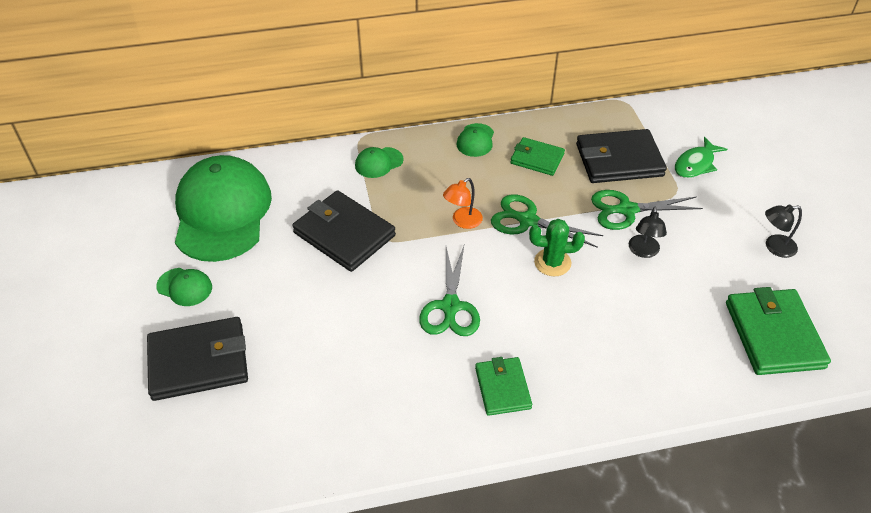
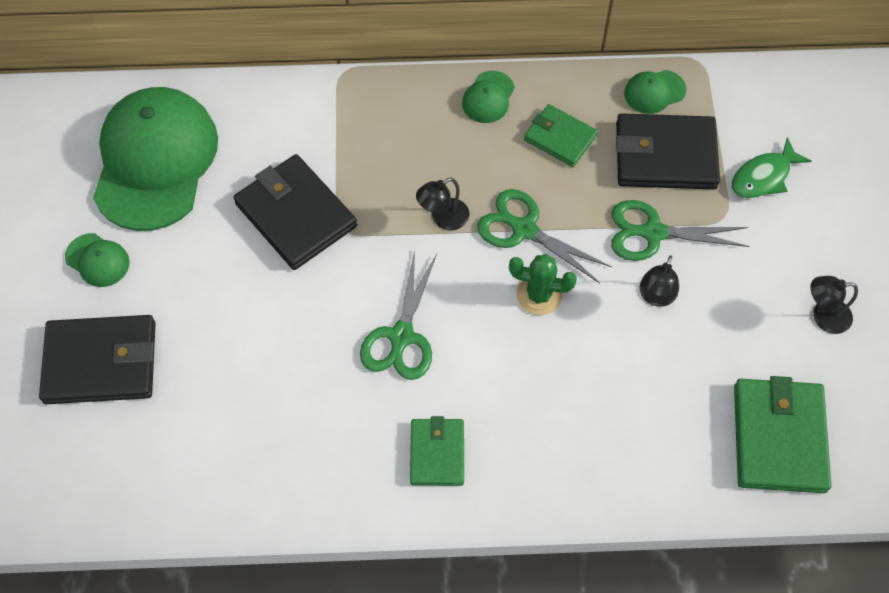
camera: 10 degrees right, 15 degrees up
green cap [355,147,404,178] -> green cap moved to [624,70,686,114]
orange lamp [443,178,483,229] -> black lamp [416,177,469,231]

